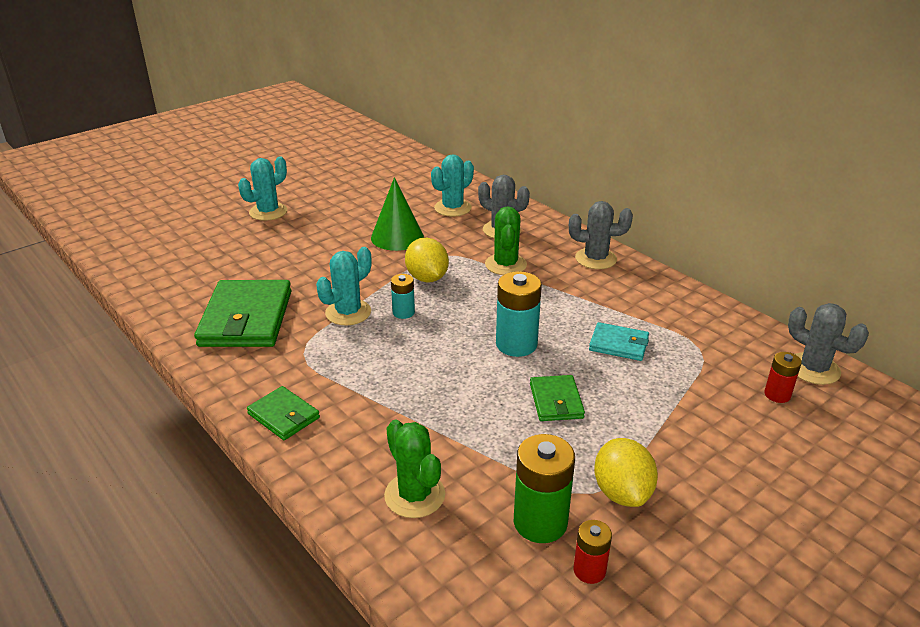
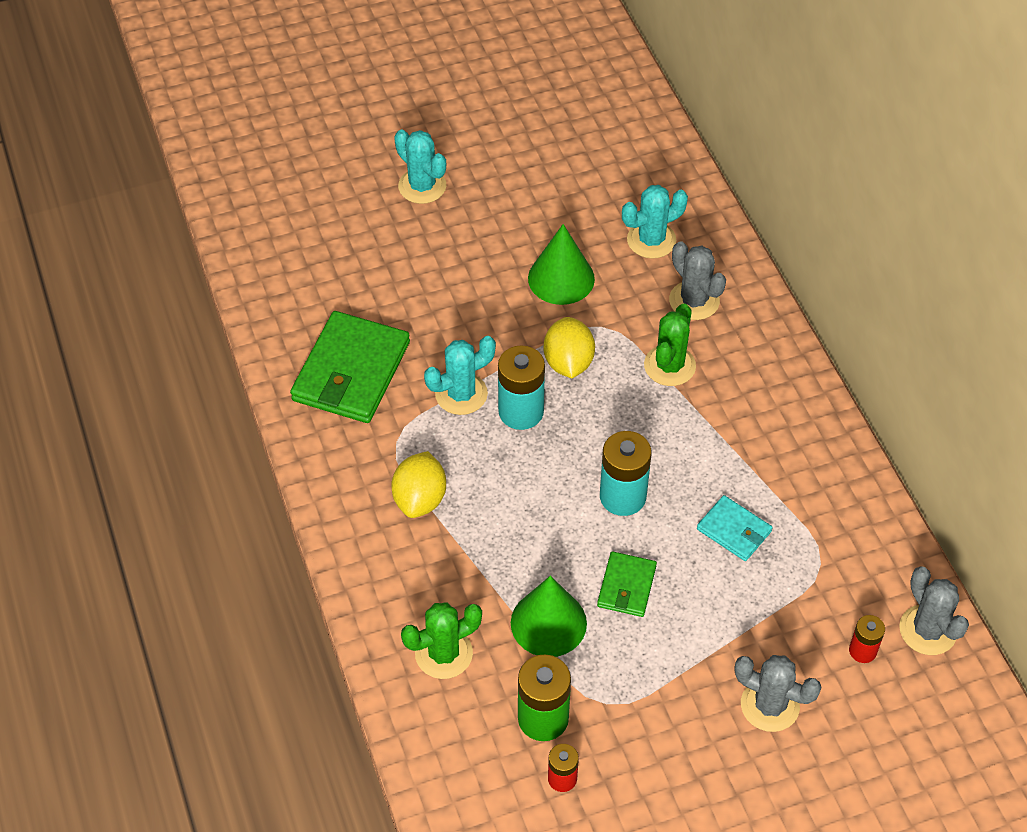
camera: 20 degrees right, 20 degrees up
turquoise cactus [238,157,287,221] -> turquoise cactus turned 75 degrees clockwise [394,130,446,204]
green wallet [247,386,320,440] -> none
green cactus [384,420,445,518] -> green cactus turned 75 degrees clockwise [401,602,482,679]
turquoise battery [391,274,415,319] -> turquoise battery [498,345,545,430], size x1.77
grey cactus [569,201,633,269] -> grey cactus moved to [735,655,822,732]
yellow lemon [594,438,658,507] -> yellow lemon moved to [391,451,446,518]
none -> green cone [511,576,587,657]

